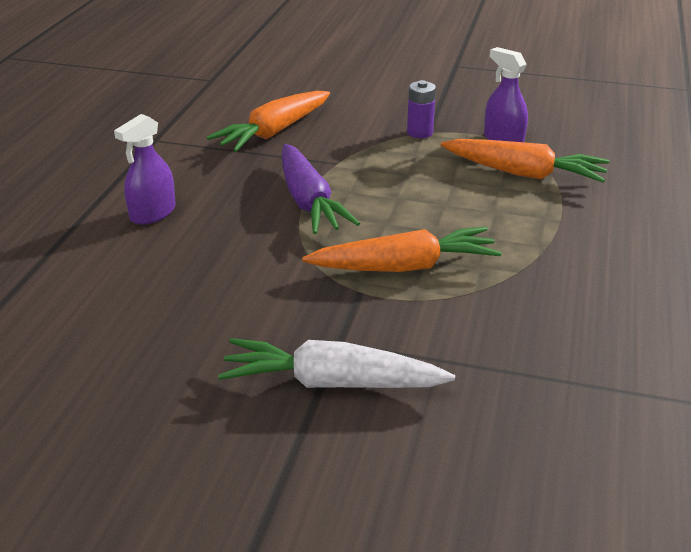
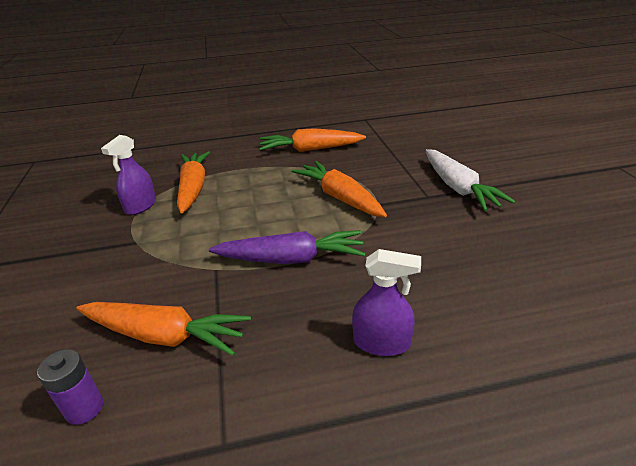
camera: 115 degrees left, 0 degrees up
purple carrot [282,144,360,234] -> purple carrot turned 45 degrees clockwise [209,230,366,264]
purple battery [407,80,436,138] -> purple battery moved to [37,349,103,425]
none -> orange carrot [259,128,366,152]

